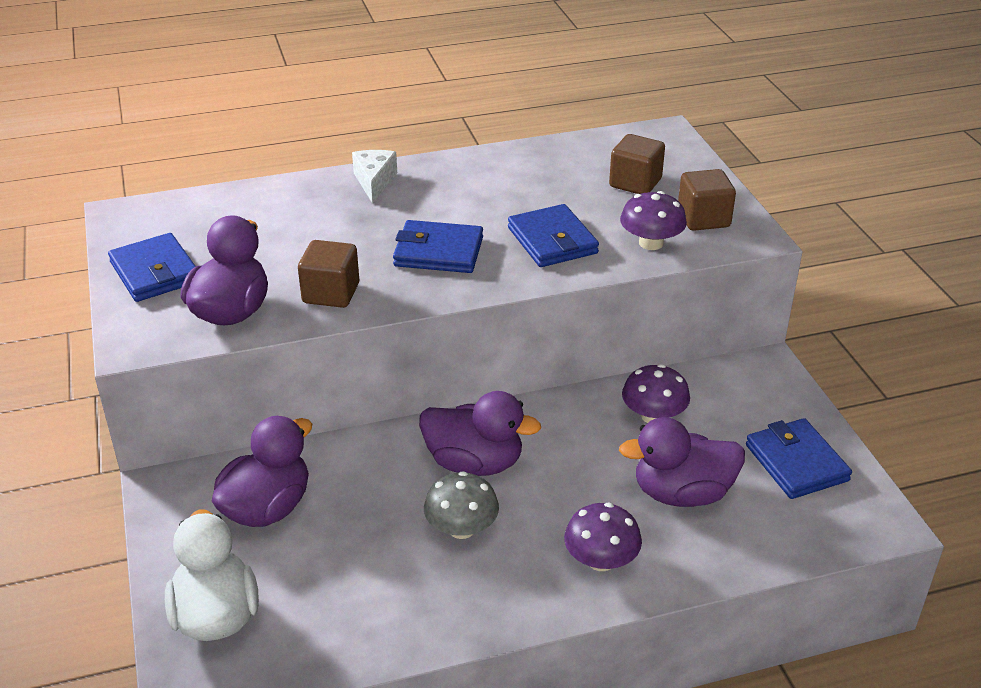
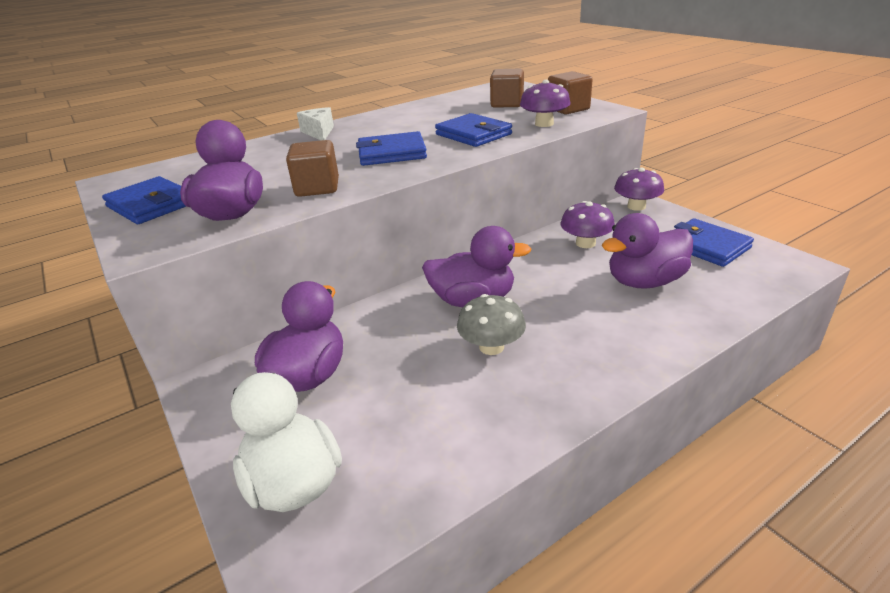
camera: 15 degrees left, 5 degrees down
purple mushroom [564,503,642,571] -> purple mushroom moved to [614,168,664,211]

